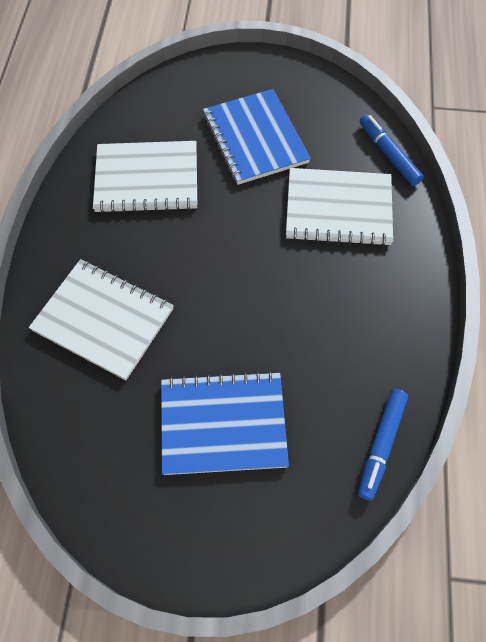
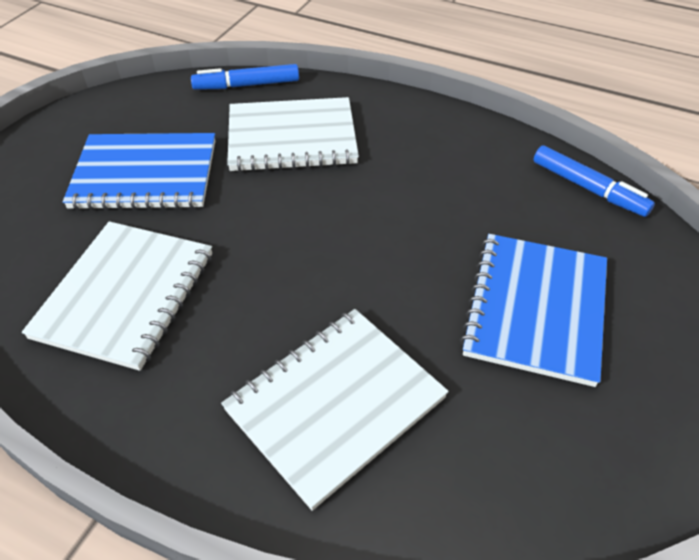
camera: 70 degrees left, 15 degrees down
white notebook [286,168,393,246] -> white notebook turned 60 degrees clockwise [227,97,359,172]

